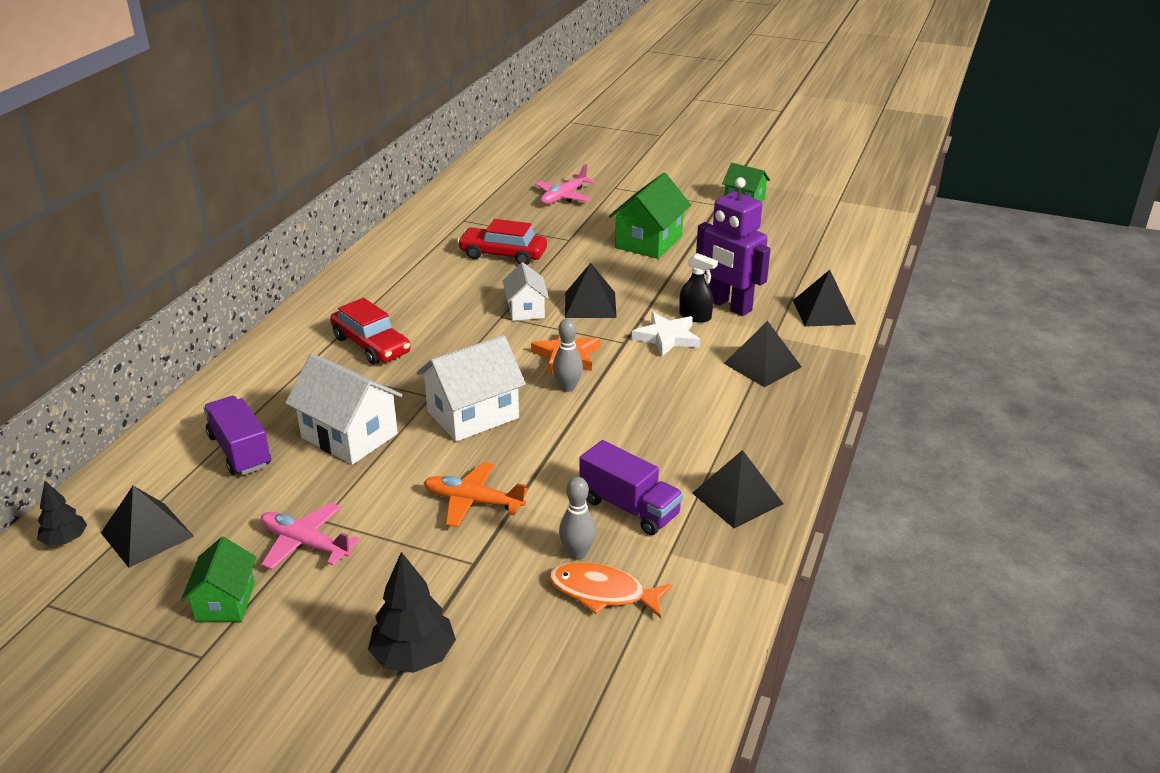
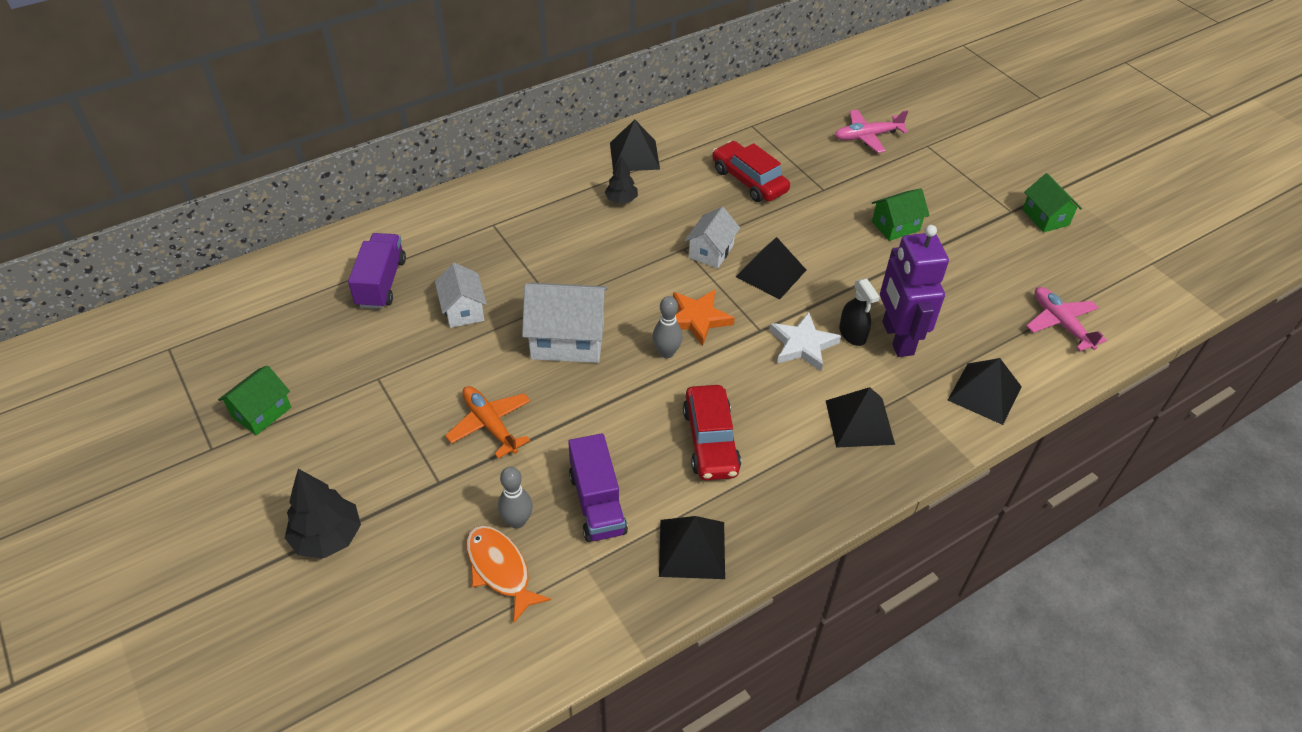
camera: 35 degrees right, 15 degrees up
black tree [37,481,87,546] -> black tree moved to [605,156,638,203]
black pyramid [101,486,194,568] -> black pyramid moved to [610,120,660,171]
pink plane [261,503,360,570] -> pink plane moved to [1026,287,1107,351]
white house [285,354,403,465] -> white house [435,263,487,328], size x0.61
red car [330,298,411,365] -> red car moved to [683,385,741,481]
green house [609,173,691,259] -> green house [872,189,930,241], size x0.61

